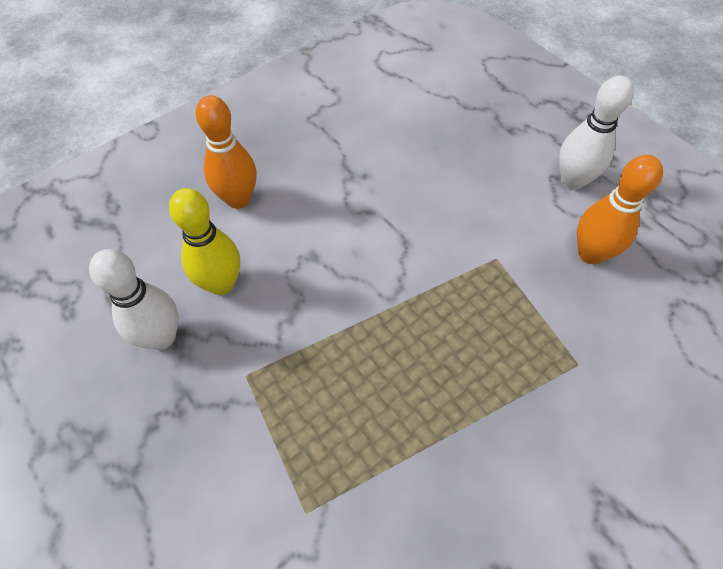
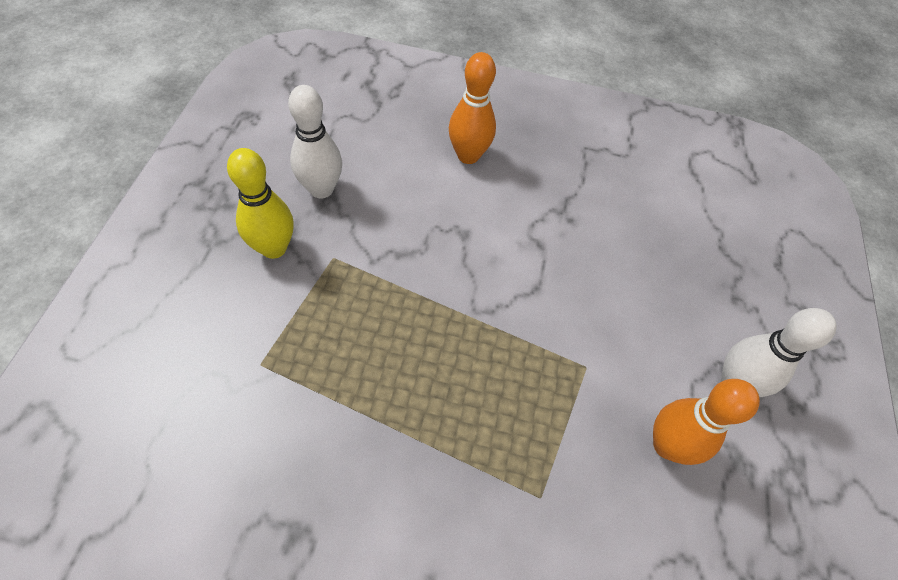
camera: 45 degrees right, 0 degrees up
yellow bowling pin [169,188,240,295] -> yellow bowling pin moved to [227,148,294,259]

